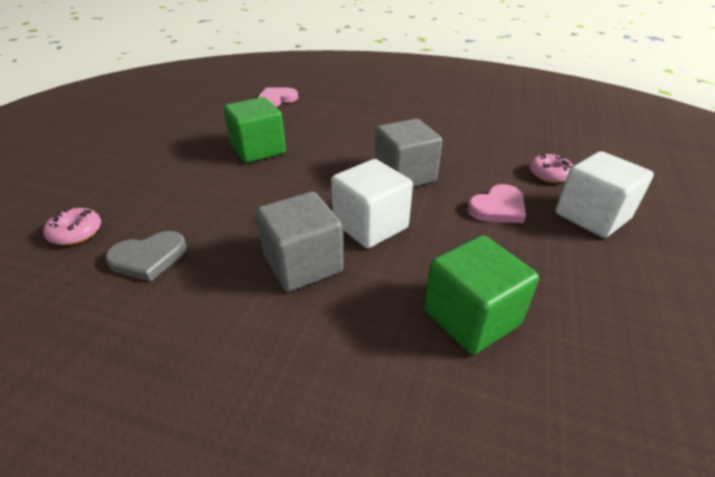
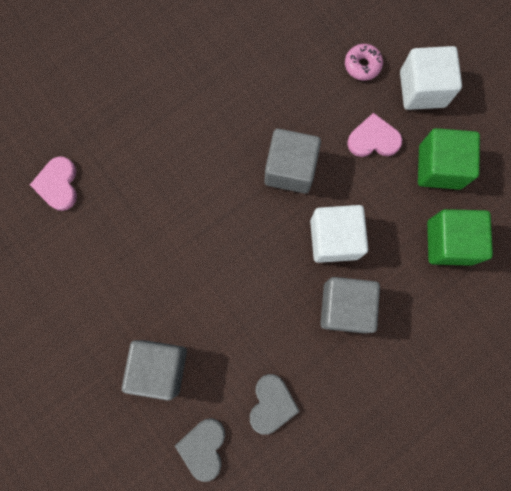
camera: 55 degrees left, 40 degrees up
pink donut [43,207,101,245] -> grey heart [175,418,225,482]
green cube [223,97,286,163] -> green cube moved to [418,128,480,190]
pink heart [467,184,526,223] -> pink heart turned 90 degrees counterclockwise [347,113,402,157]
none -> grey cube [122,340,187,400]

